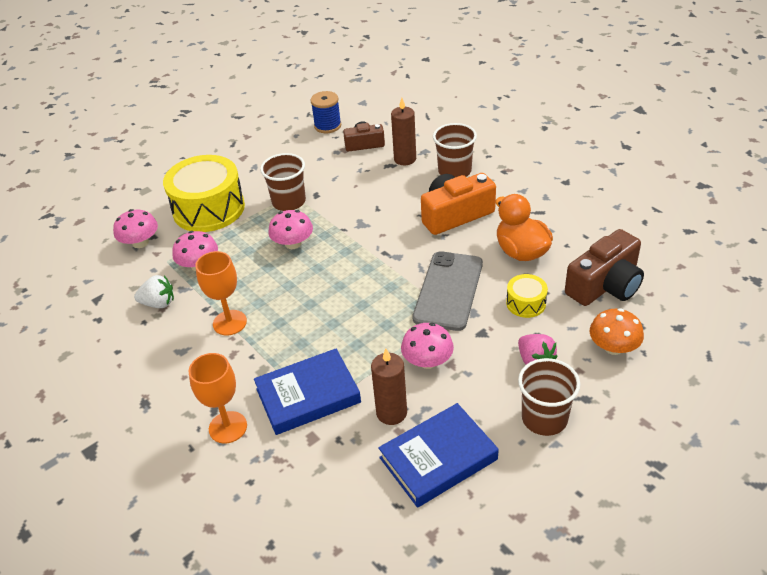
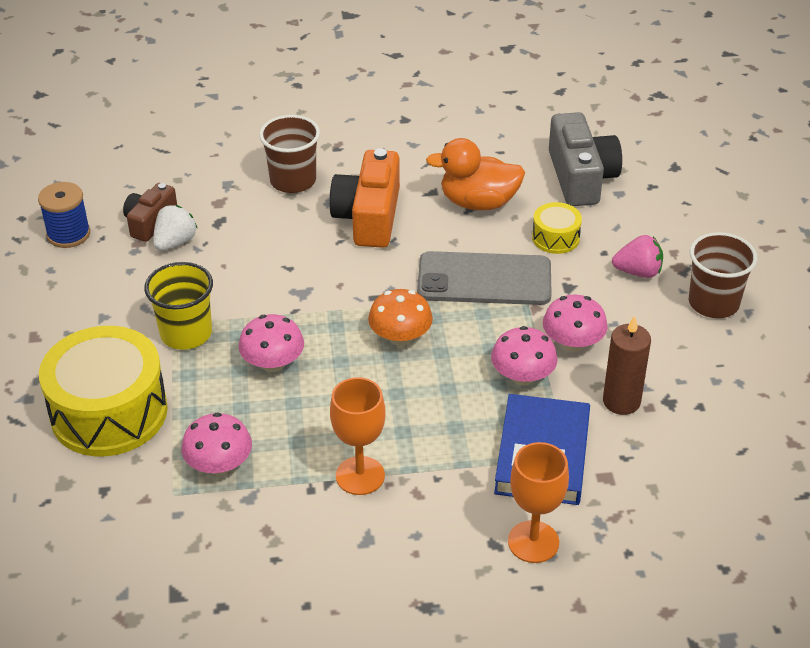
camera: 60 degrees left, 0 degrees up
pink mushroom [113,209,158,248] -> pink mushroom moved to [491,326,558,386]
white strawberry [134,275,174,308] -> white strawberry moved to [153,205,198,251]
brown cup [260,153,306,211] -> yellow cup [144,262,213,350]
blue book [378,403,499,508] -> none
brown candle [391,98,416,165] -> none
grey phone [412,251,483,331] -> grey phone turned 45 degrees counterclockwise [417,251,552,305]
brown camera [565,229,644,306] -> grey camera [549,112,622,206]
orange mushroom [590,308,644,355] -> orange mushroom moved to [368,289,433,346]

